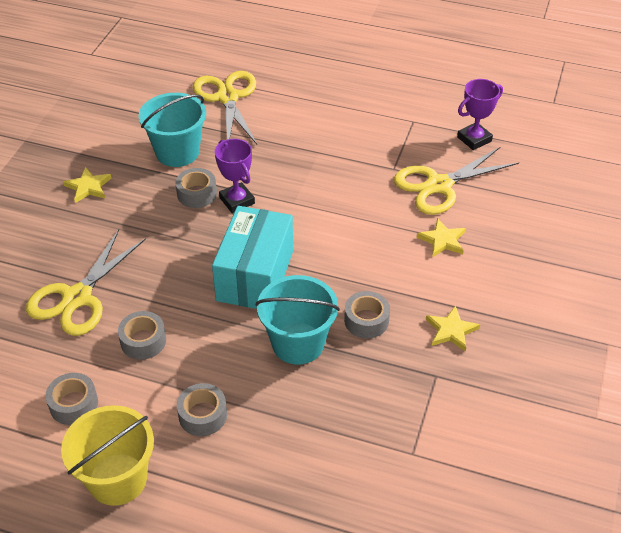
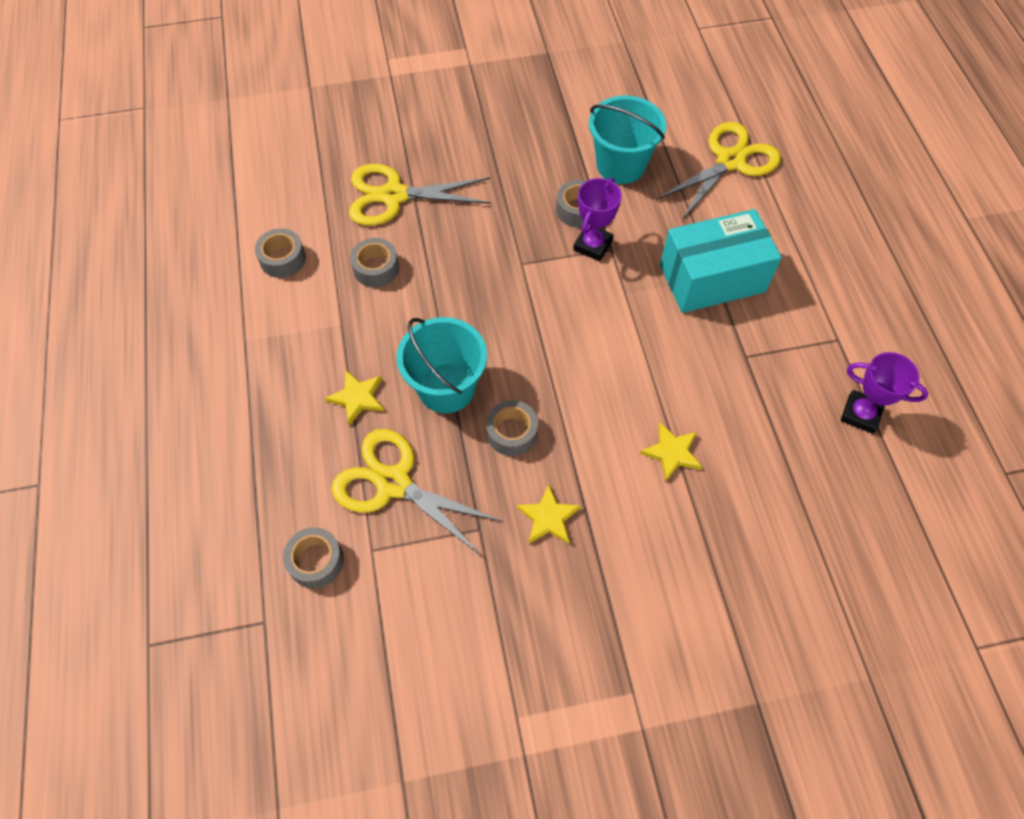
camera: 60 degrees right, 15 degrees up
yellow bucket [61,405,154,506] -> none
yellow star [63,167,112,203] -> yellow star moved to [325,371,384,426]
grey tape [177,383,227,436] -> grey tape moved to [283,527,344,588]
turquoise box [212,206,293,309] -> turquoise box moved to [660,209,782,313]
yellow scissors [394,146,519,215] -> yellow scissors moved to [332,429,504,556]

